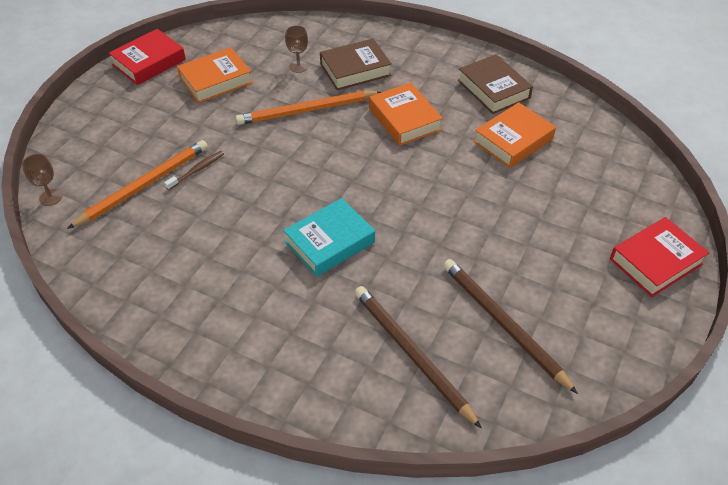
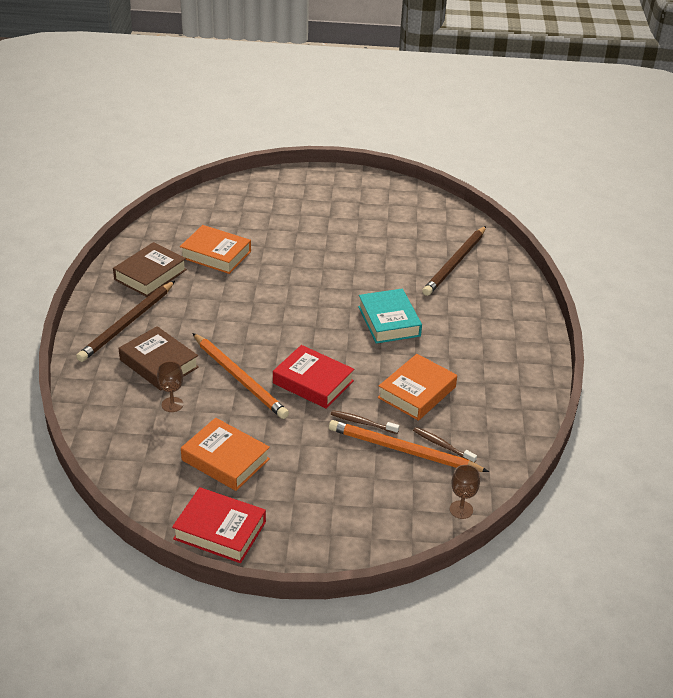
camera: 115 degrees left, 10 degrees down
turquoise book [283,198,375,277] -> turquoise book turned 45 degrees clockwise [358,289,422,344]
orange book [369,82,443,146] -> orange book moved to [378,354,457,421]
brown pencil [443,259,578,394] -> brown pencil moved to [76,281,175,362]
red book [610,217,709,297] -> red book moved to [273,345,354,409]
none -> brown toothbrush [413,427,477,463]

